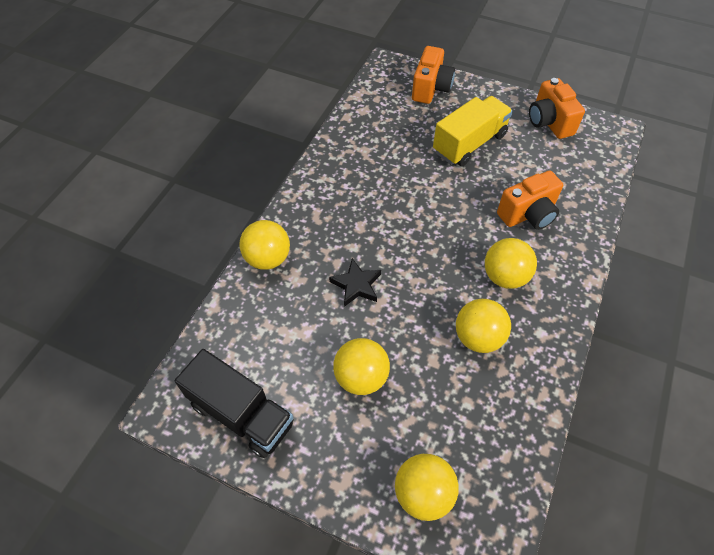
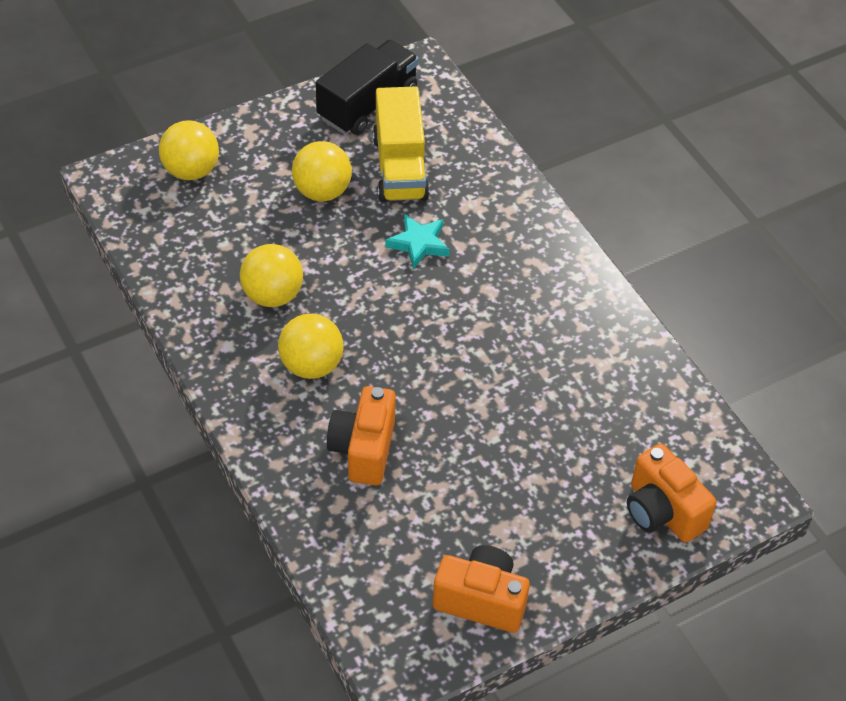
camera: 125 degrees right, 5 degrees down
black truck [175,349,294,458] -> black truck turned 150 degrees clockwise [316,40,419,135]
yellow ball [239,220,290,270] -> none
black star [329,258,381,307] -> turquoise star [386,214,450,269]
yellow truck [433,96,513,166] -> yellow truck moved to [373,86,430,202]

